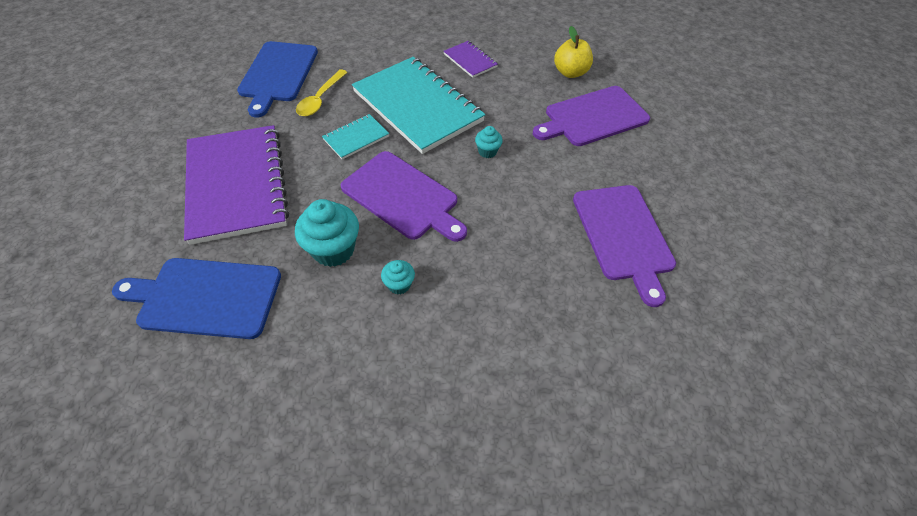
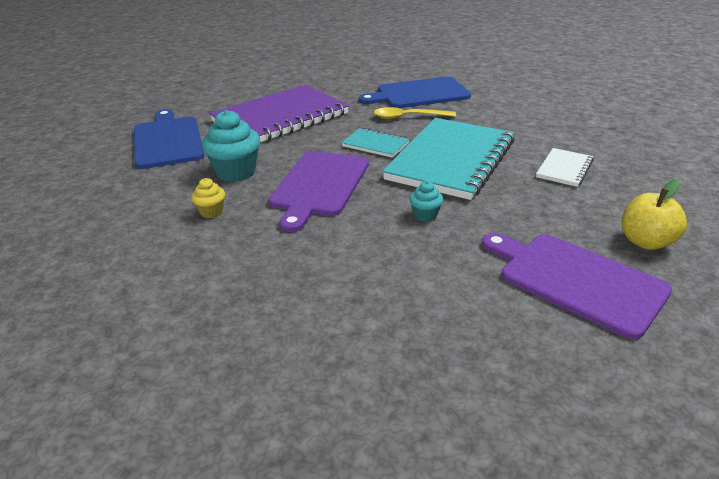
camera: 70 degrees right, 20 degrees down
turquoise cupcake [381,260,415,294] -> yellow cupcake [191,178,225,218]
purple notebook [443,41,498,78] -> white notebook [536,148,594,187]
purple cutting board [573,185,676,307] -> none

